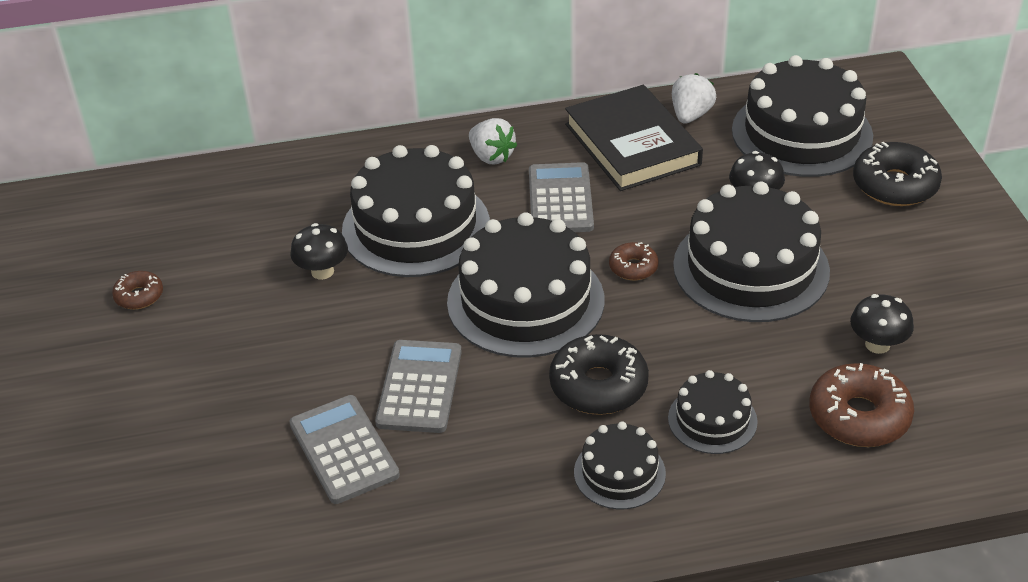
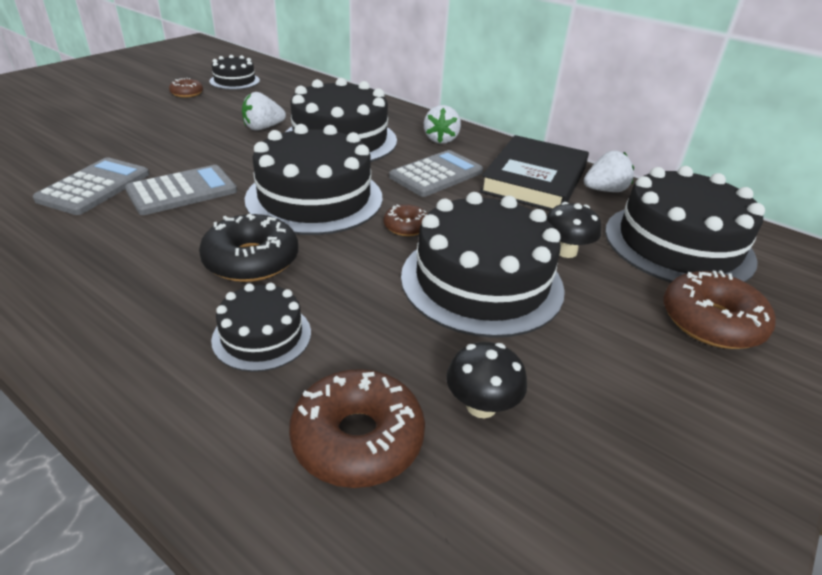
camera: 45 degrees right, 5 degrees down
black mushroom [290,223,348,280] -> white strawberry [242,92,286,131]
black cake [574,422,666,509] -> black cake moved to [210,55,260,90]
black donut [853,142,942,206] -> brown donut [663,270,776,349]

